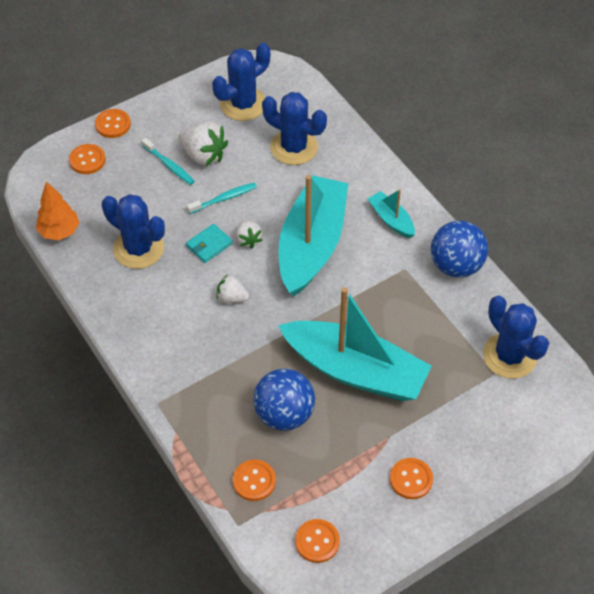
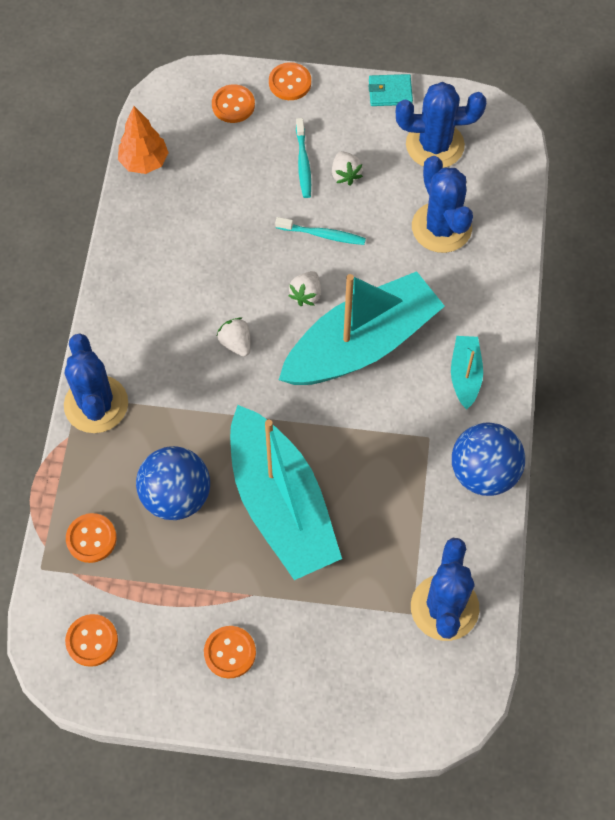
camera: 40 degrees right, 10 degrees up
blue cactus [102,194,165,269] -> blue cactus moved to [64,333,128,433]
white strawberry [178,122,228,166] -> white strawberry [332,151,363,186], size x0.59
turquoise wallet [186,224,232,263] -> turquoise wallet moved to [368,74,413,106]

